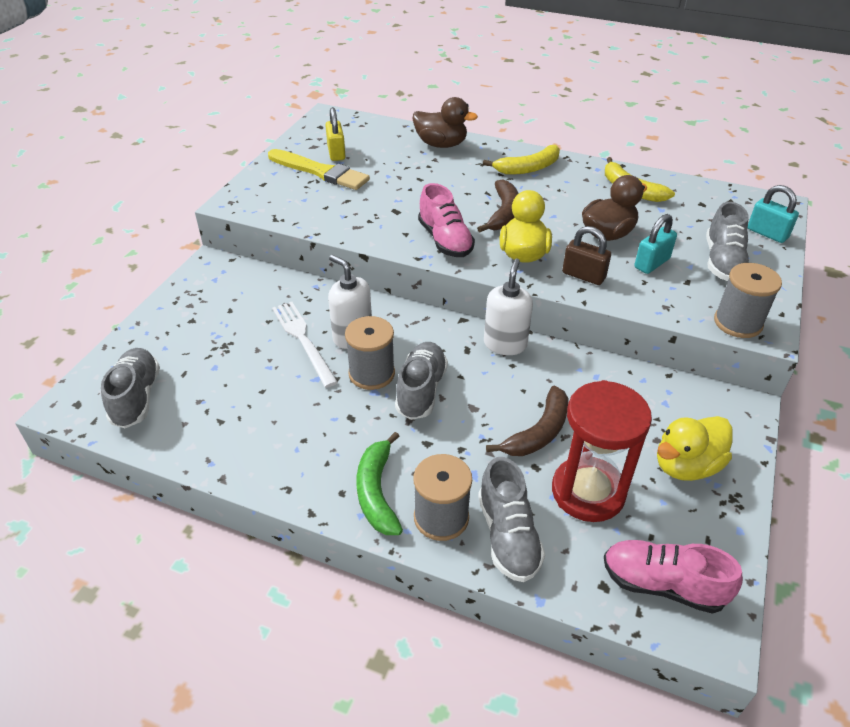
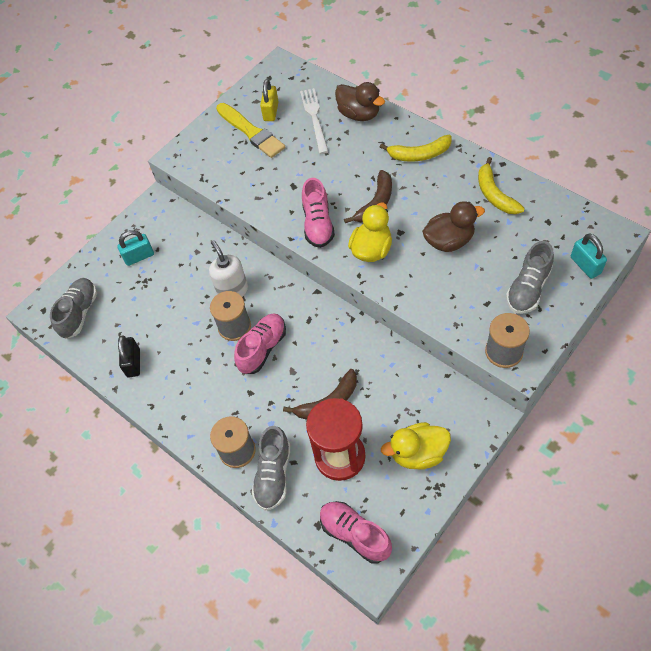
camera: 25 degrees right, 15 degrees up
white fork [272,302,338,388] -> white fork moved to [300,88,329,154]
green banana [357,432,403,535] -> none
grey shoe [395,342,448,420] -> pink shoe [234,313,286,374]
white soap dispenser [484,259,533,355] -> none
brown padlock [562,226,611,285] -> none
turquoise padlock [634,214,677,274] -> turquoise padlock moved to [117,230,154,266]
none -> black padlock [118,335,140,377]

